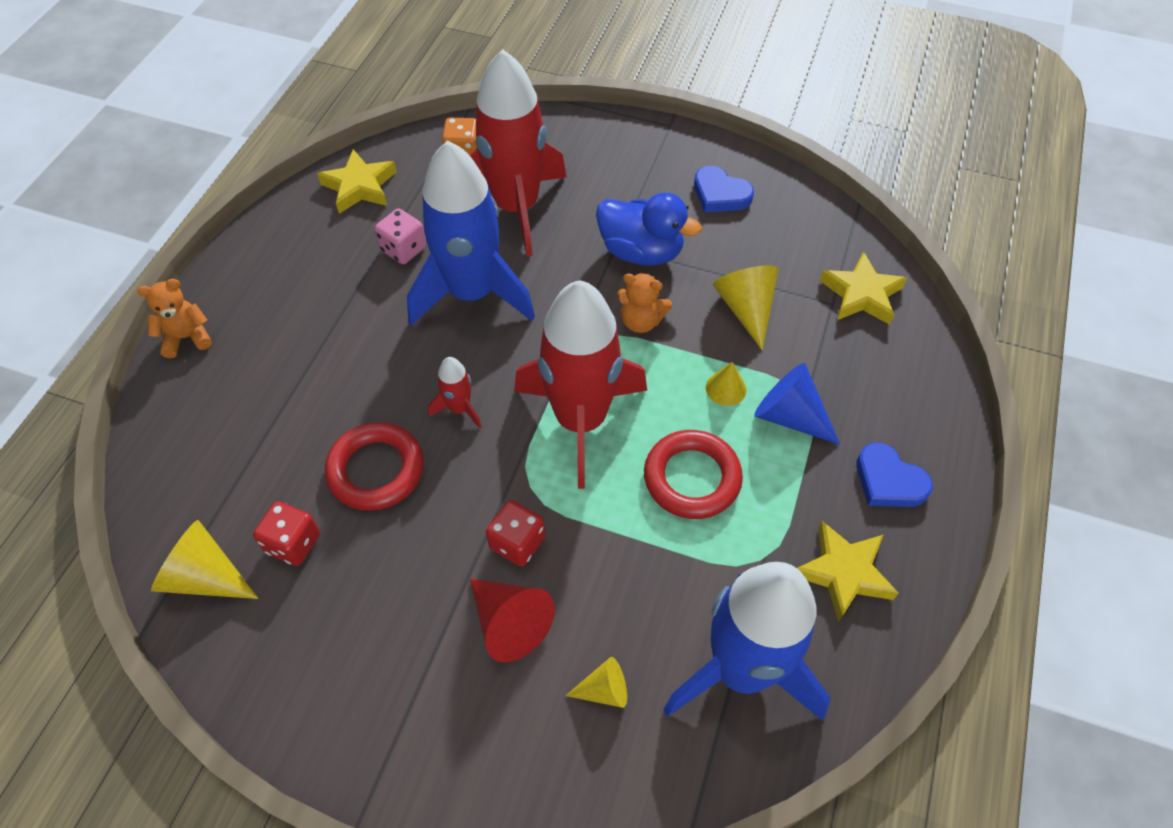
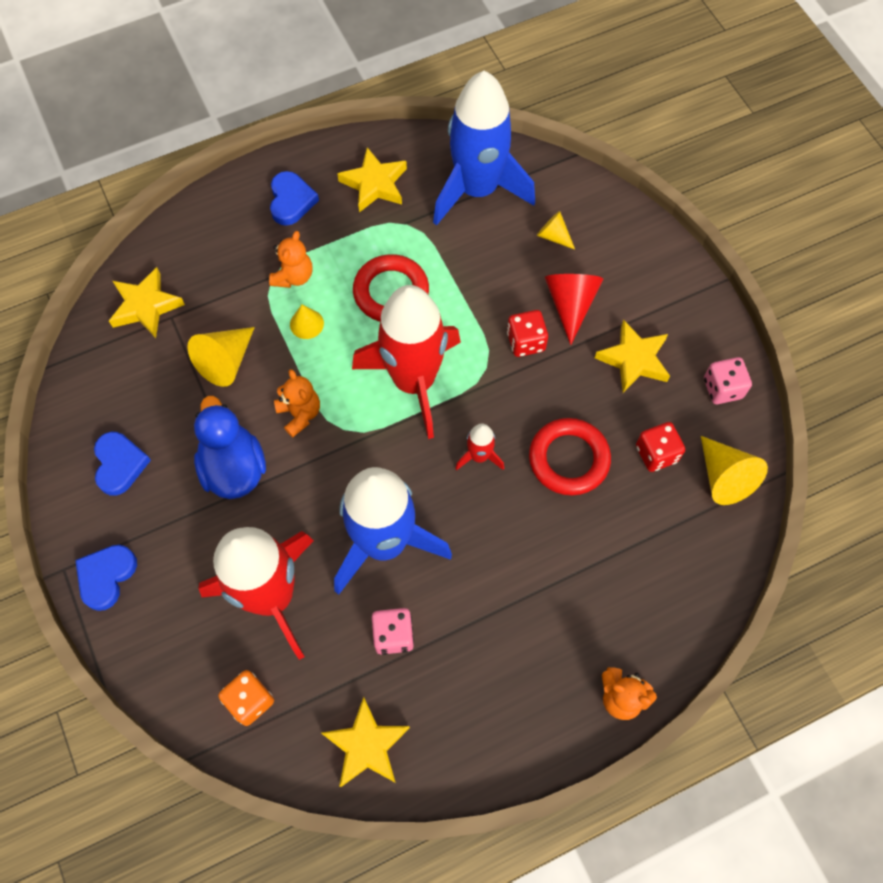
camera: 135 degrees left, 10 degrees up
blue cone [755,363,840,445] -> orange teddy bear [269,231,312,288]
none -> blue heart [75,545,137,611]
none -> yellow star [595,320,670,393]
none -> pink dice [704,357,752,404]

